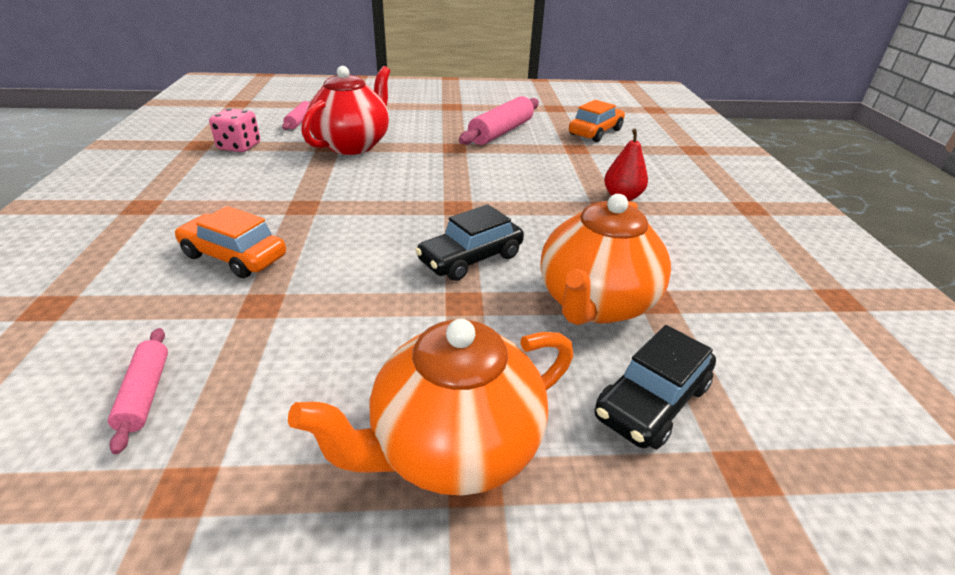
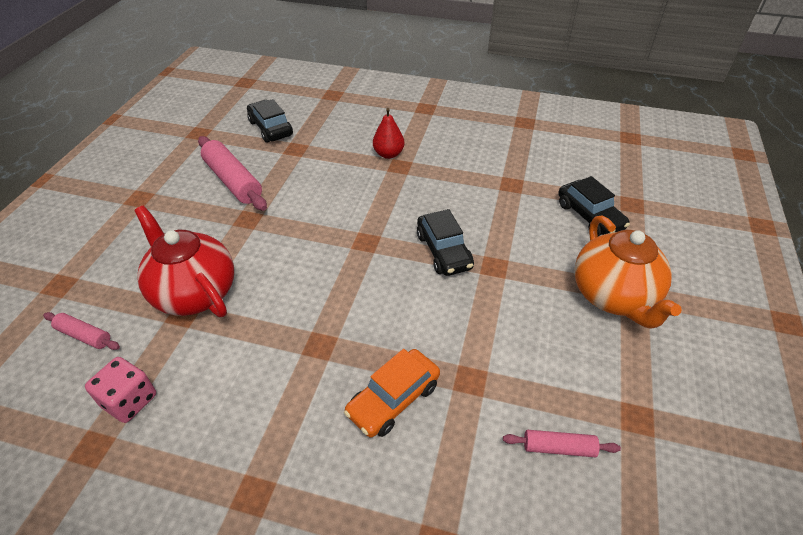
camera: 70 degrees left, 10 degrees up
orange teapot [541,194,671,325] -> none
orange car [569,100,625,142] -> black car [247,99,293,143]

